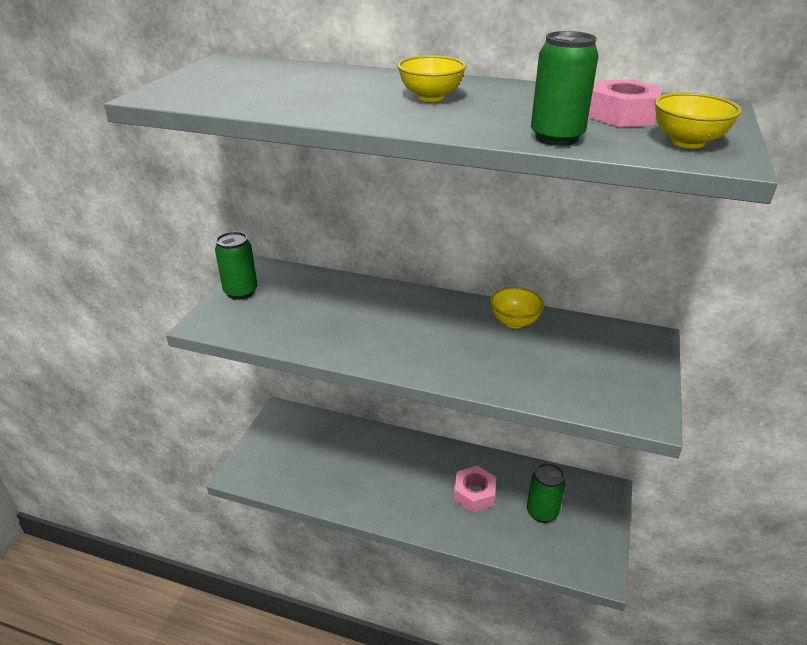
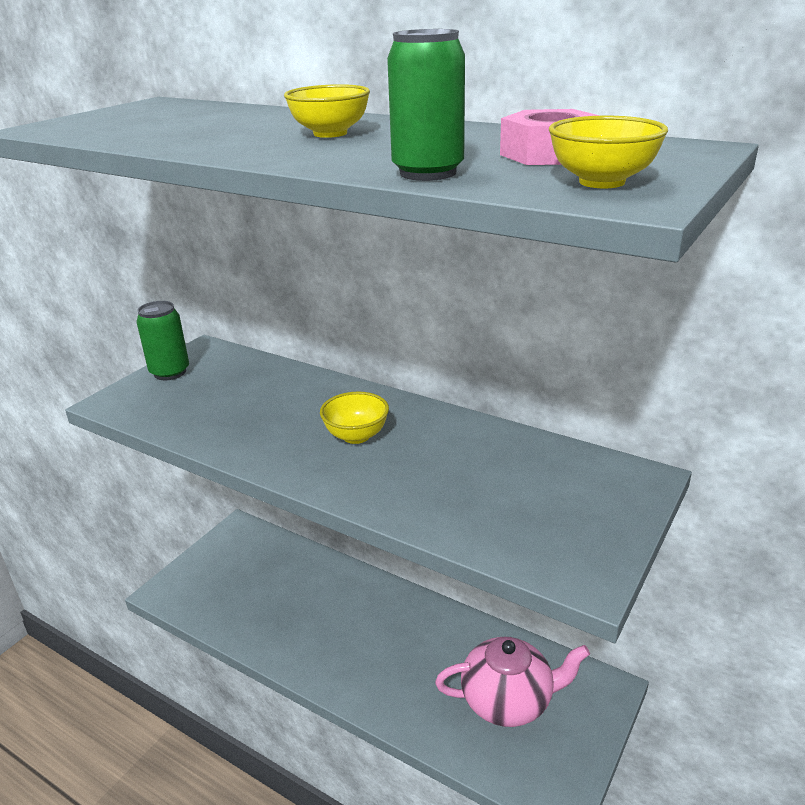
camera: 15 degrees right, 5 degrees down
pink nut [453,466,496,512] -> none
yellow bowl [490,287,544,328] -> yellow bowl moved to [320,392,389,444]
green can [527,463,566,523] -> pink teapot [435,637,590,727]

